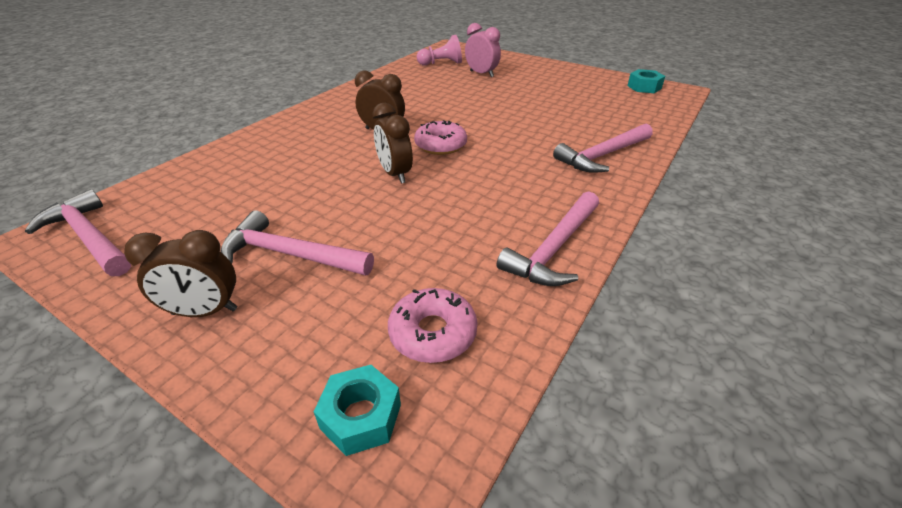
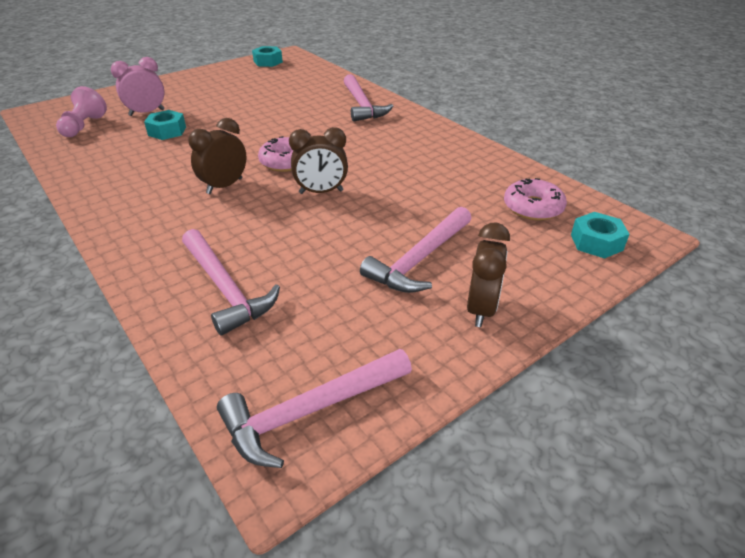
camera: 70 degrees left, 0 degrees up
pink hammer [497,192,599,286] -> pink hammer moved to [182,229,280,336]
none -> turquoise nut [144,110,186,140]

